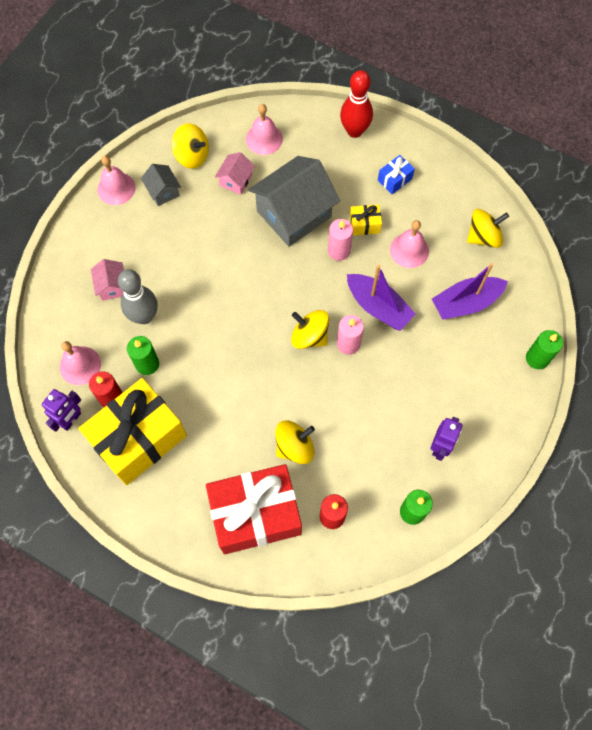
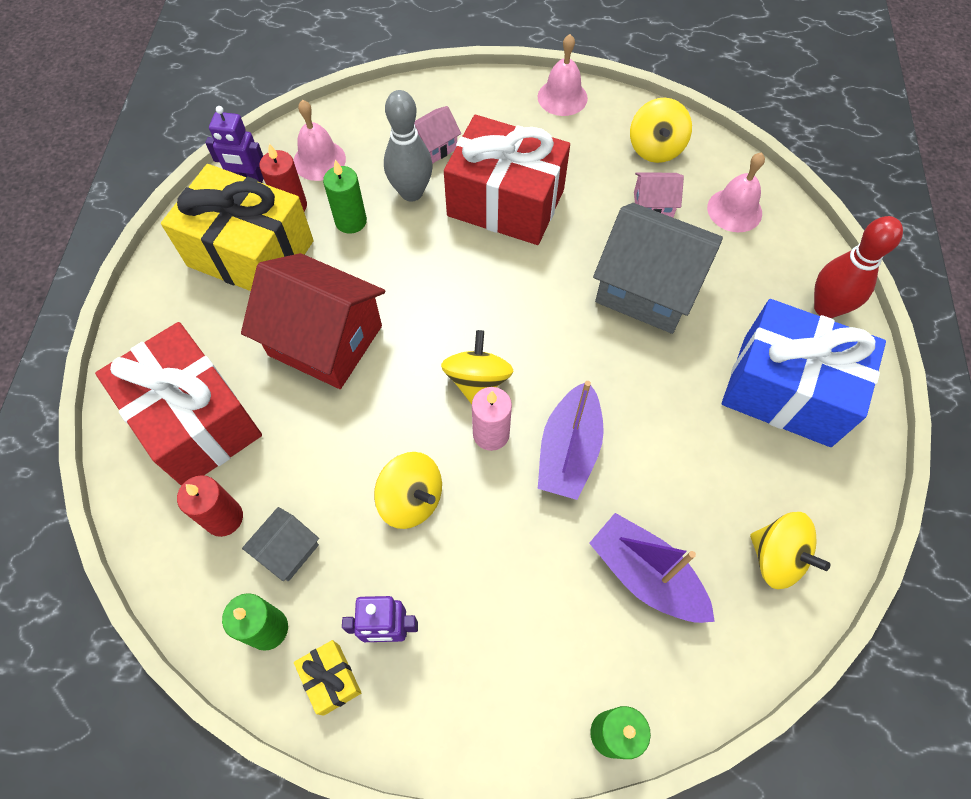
camera: 65 degrees right, 5 degrees down
grey house [141,164,181,206] -> grey house moved to [242,507,319,581]
yellow spinning top [275,421,315,464] -> yellow spinning top moved to [374,452,442,529]
pink candle [328,219,353,261] -> none
yellow gift [350,205,382,235] -> yellow gift moved to [294,640,361,716]
blue gift [378,155,415,194] -> blue gift [722,299,886,447], size x2.45
pink bell [390,220,429,268] -> none
none -> red house [241,253,385,389]
none -> red gift [444,115,570,245]

